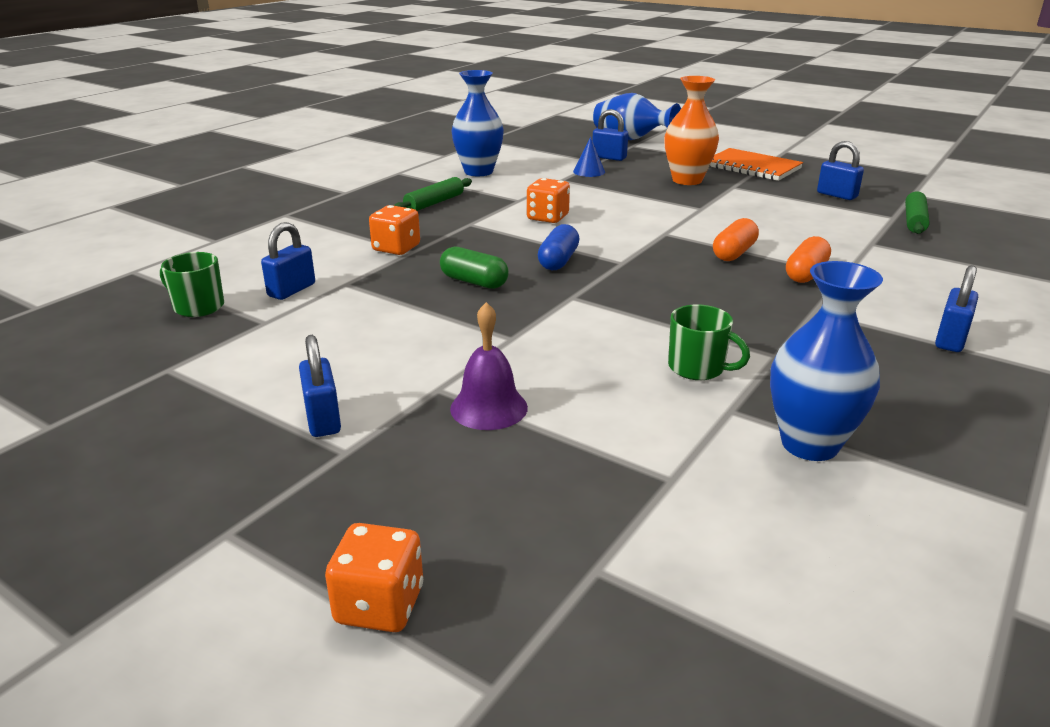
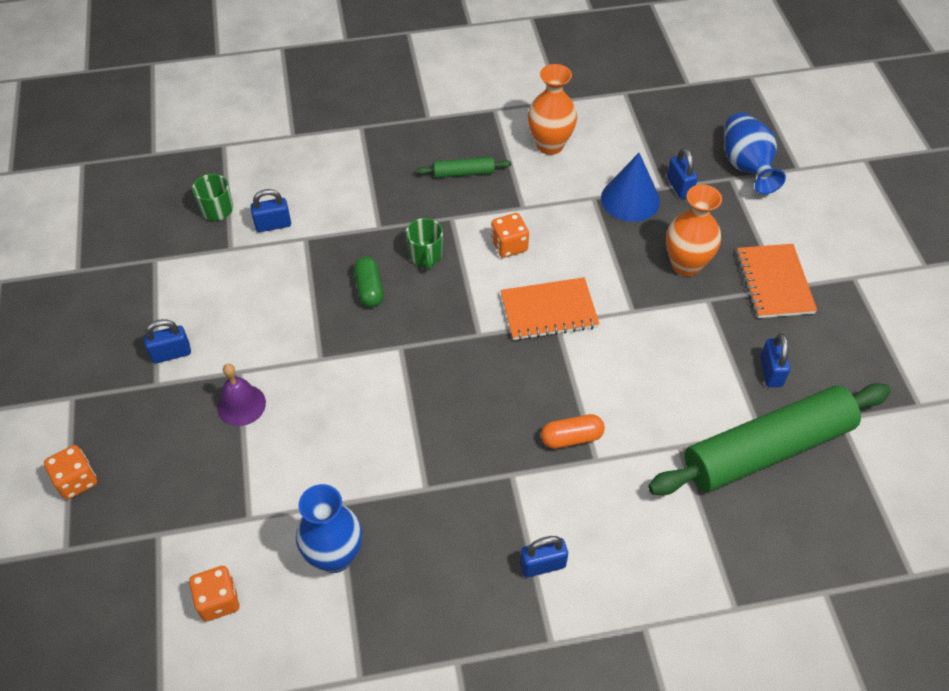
camera: 45 degrees right, 25 degrees up
blue padlock [299,335,341,437] -> blue padlock turned 45 degrees clockwise [144,319,191,363]
orange dice [369,205,420,255] -> orange dice moved to [189,566,240,622]
blue vase [452,70,504,176] -> orange vase [528,64,577,155]
blue capsule [538,224,580,270] -> none
blue cone [573,137,605,177] -> blue cone [601,153,660,222], size x1.87
green mug [668,304,750,380] -> green mug moved to [406,218,443,270]
orange capsule [713,218,759,261] -> none
green rolling pin [905,191,930,234] -> green rolling pin [648,383,891,495], size x2.40
none -> orange notebook [501,277,599,341]

